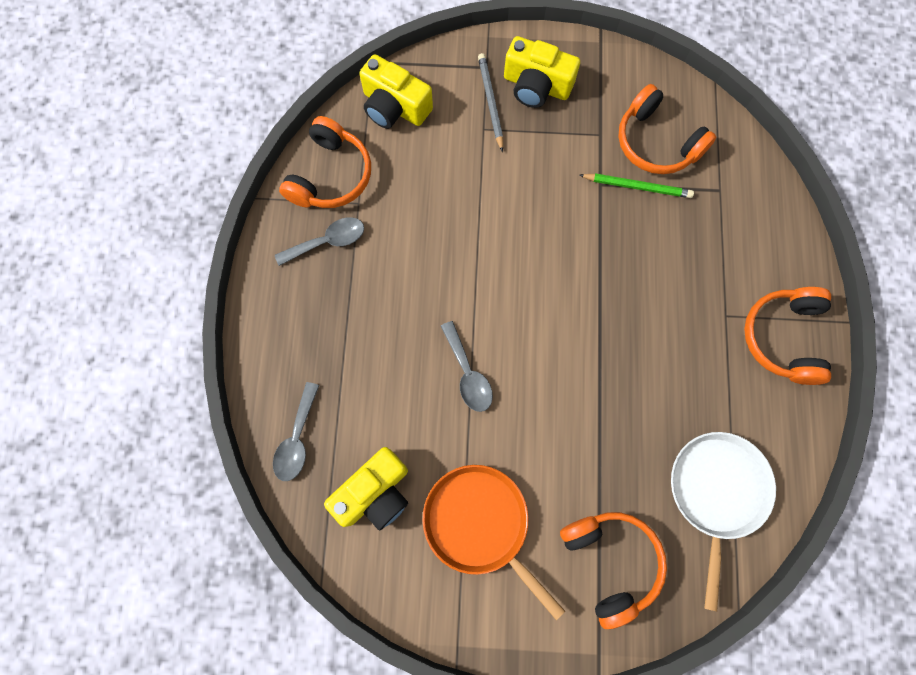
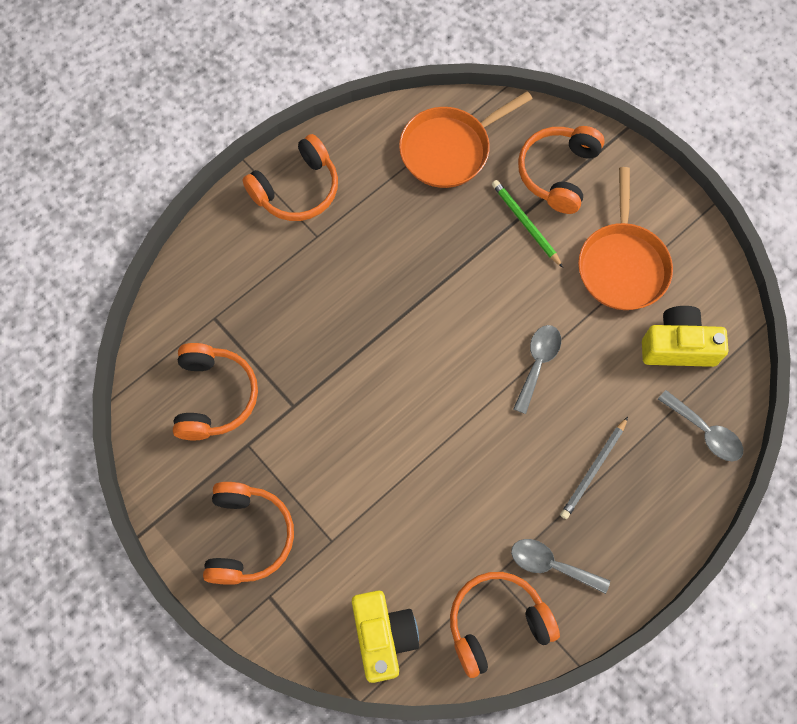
camera: 135 degrees left, 5 degrees down
grey spoon [273,382,319,481] -> grey spoon turned 75 degrees clockwise [658,390,743,461]
grey pencil [478,53,503,152] -> grey pencil moved to [560,417,628,519]
yellow camera [504,36,580,108] -> orange headphones [203,482,294,585]
green pencil [579,173,694,198] -> green pencil moved to [492,180,563,268]
white pan [671,432,776,612] -> orange pan [399,91,533,188]

